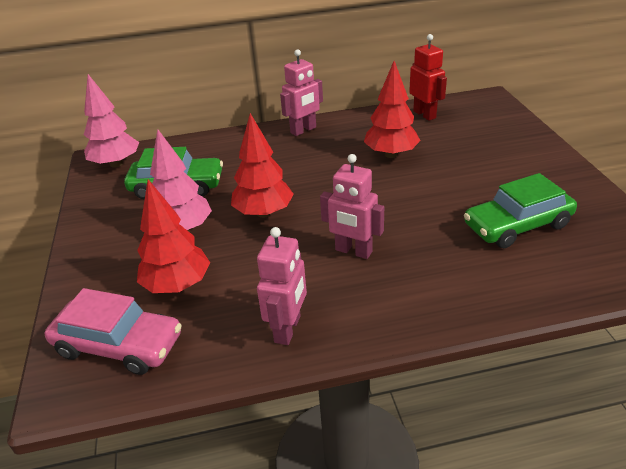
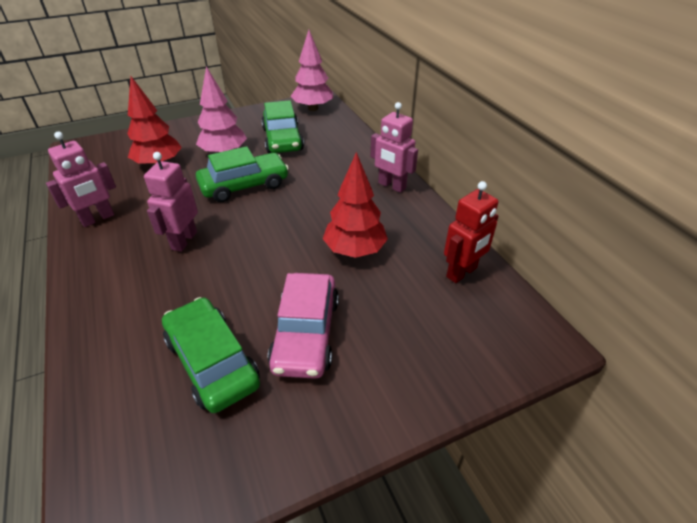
camera: 75 degrees right, 5 degrees up
pink car [44,288,182,375] -> pink car moved to [268,273,339,379]
red tree [231,113,294,218] -> green car [196,146,289,202]
pink robot [257,227,307,345] -> pink robot turned 45 degrees counterclockwise [46,132,116,227]

